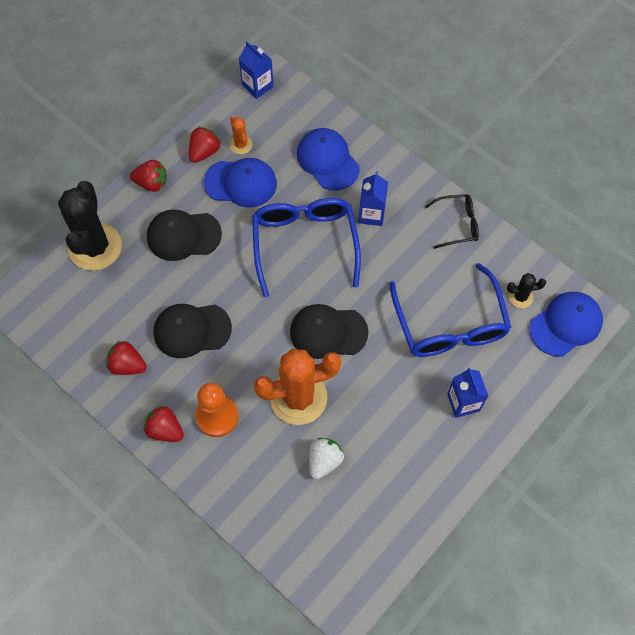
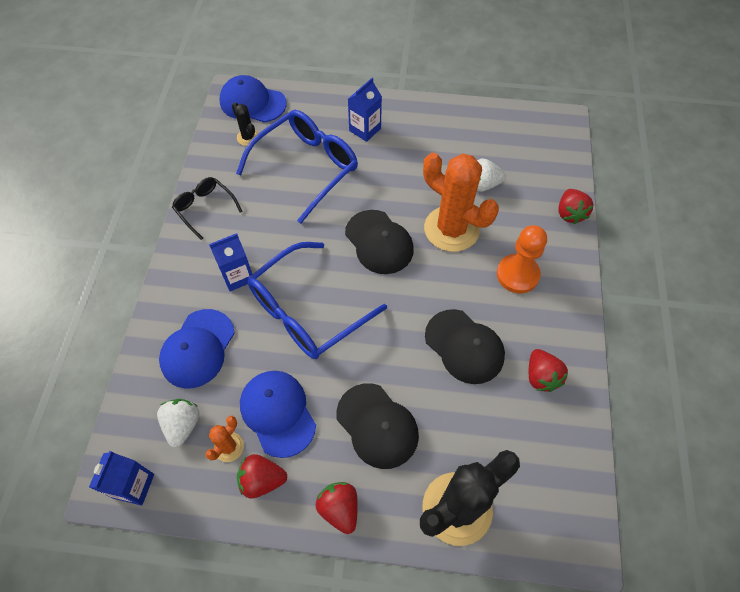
camera: 125 degrees left, 5 degrees down
red strawberry [144,405,184,442] -> red strawberry moved to [558,189,593,224]
none -> white strawberry [157,399,200,448]

